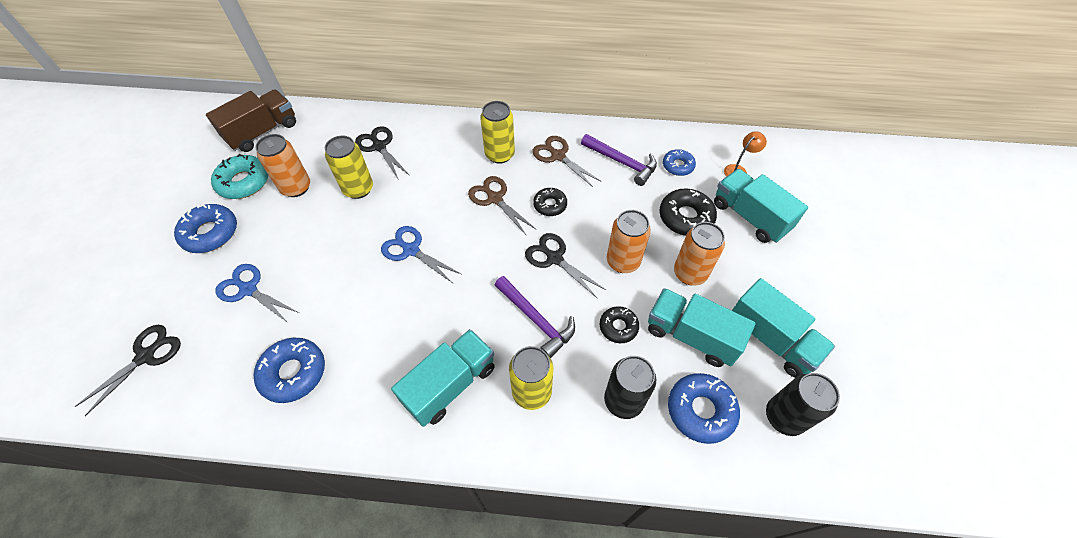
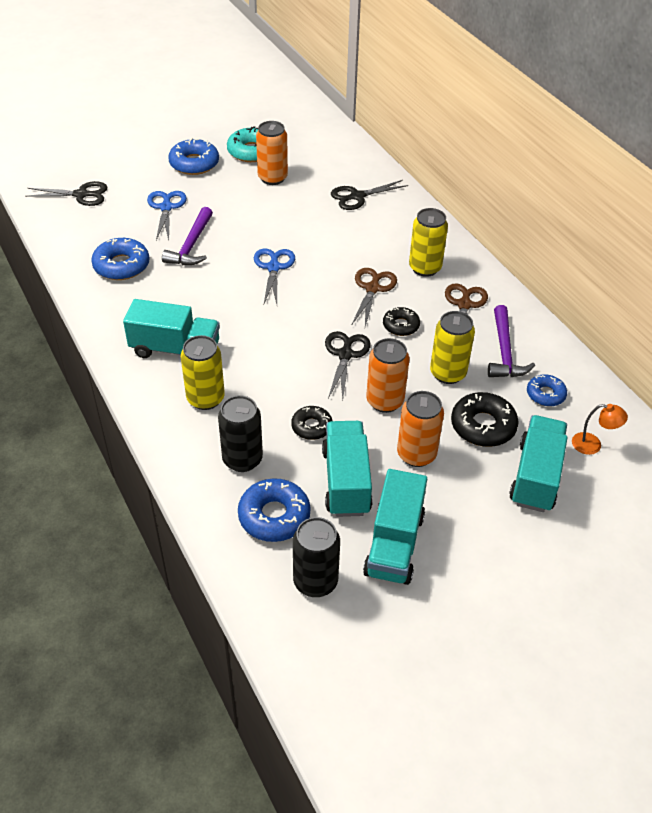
camera: 55 degrees right, 10 degrees down
brown truck [206,89,296,152] -> none
yellow can [325,136,373,199] -> yellow can moved to [430,311,475,384]
black scissors [355,126,410,180] -> black scissors turned 135 degrees counterclockwise [331,180,408,210]
purple hammer [495,276,575,358] -> purple hammer moved to [162,207,213,265]

